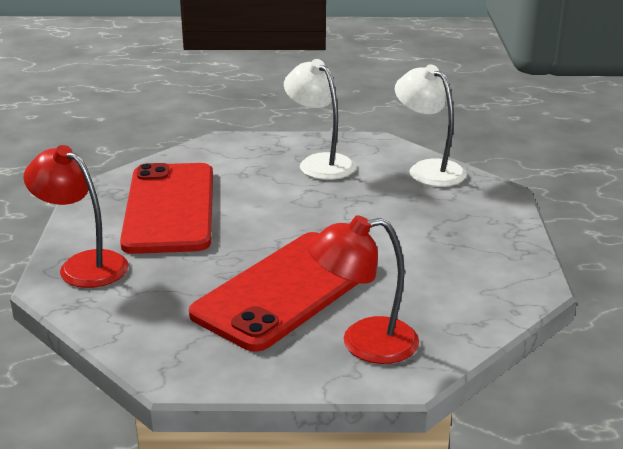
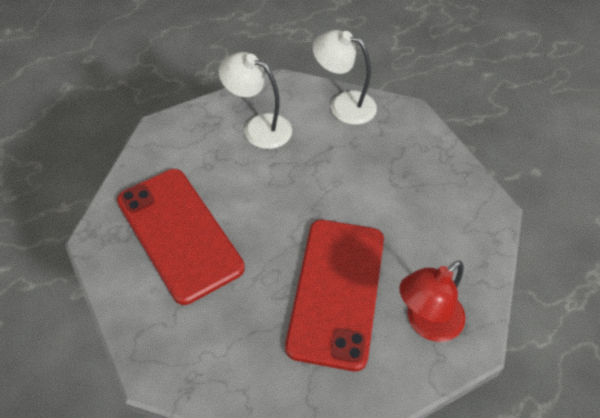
camera: 30 degrees left, 25 degrees up
red lamp [23,145,129,288] -> none

